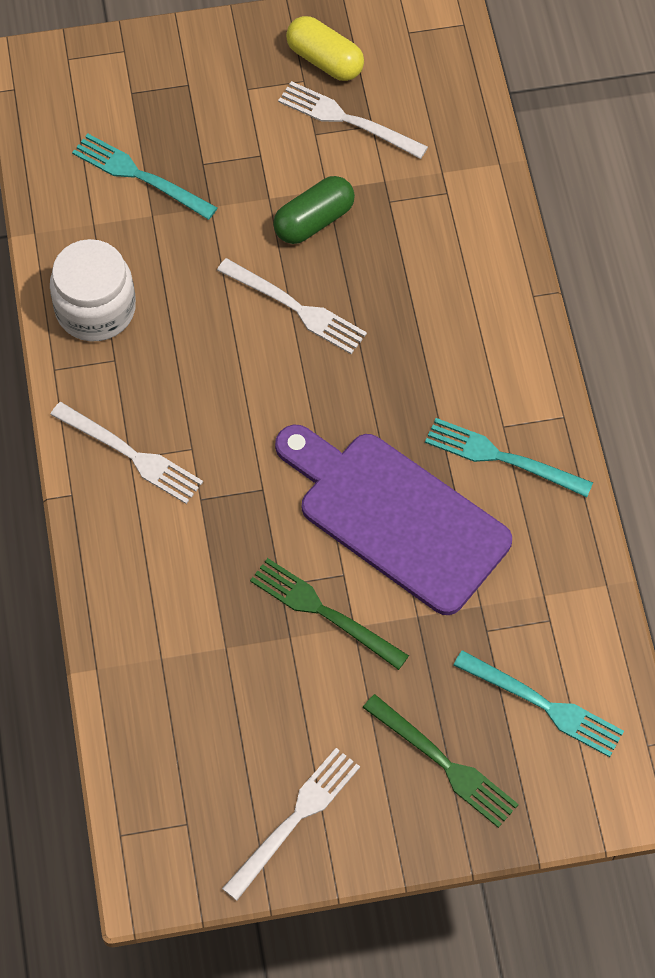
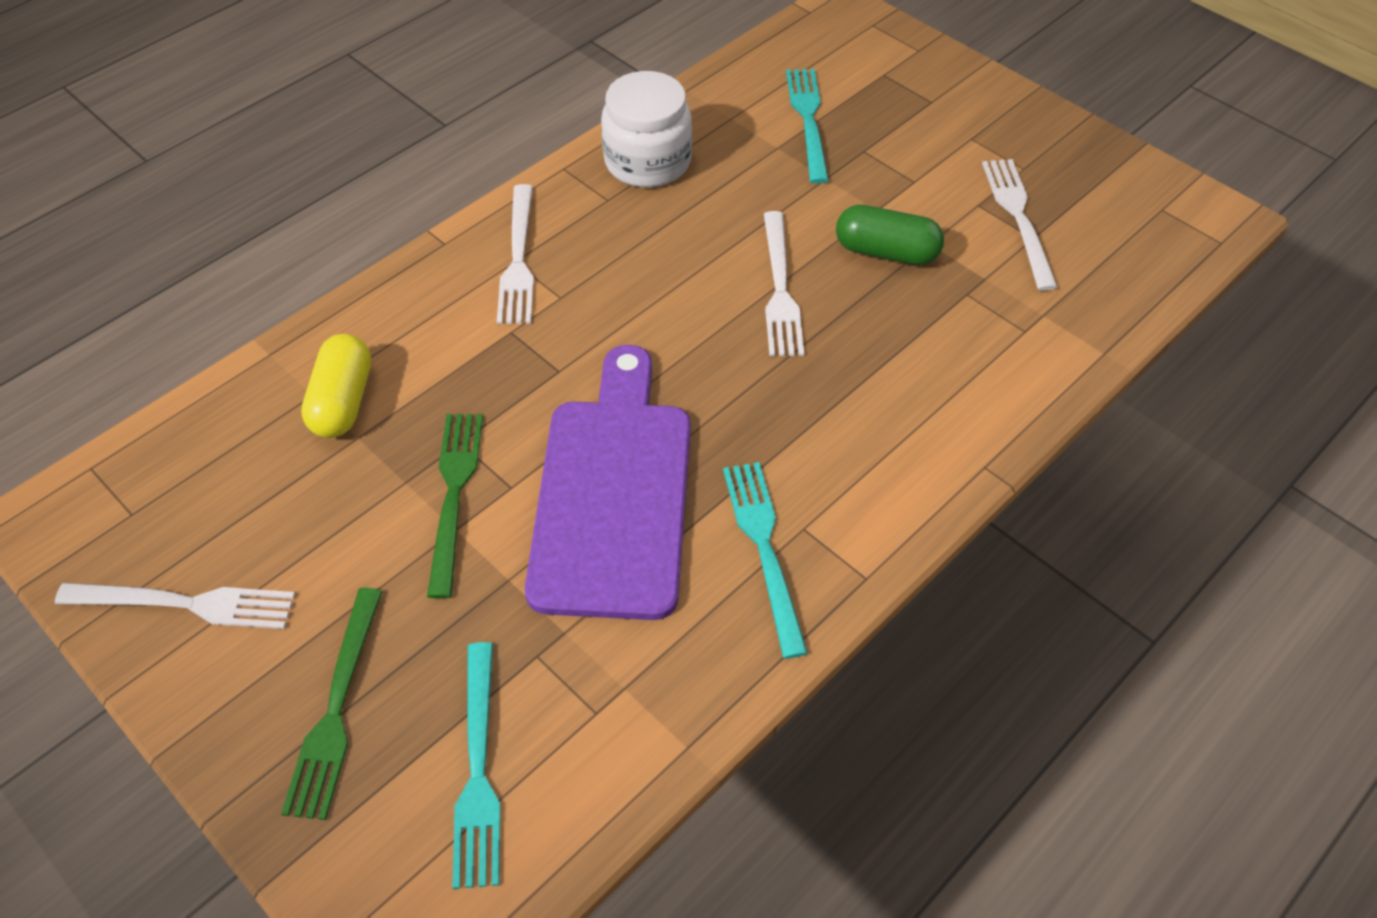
camera: 55 degrees right, 10 degrees down
yellow capsule [286,16,364,81] -> yellow capsule moved to [301,334,371,438]

